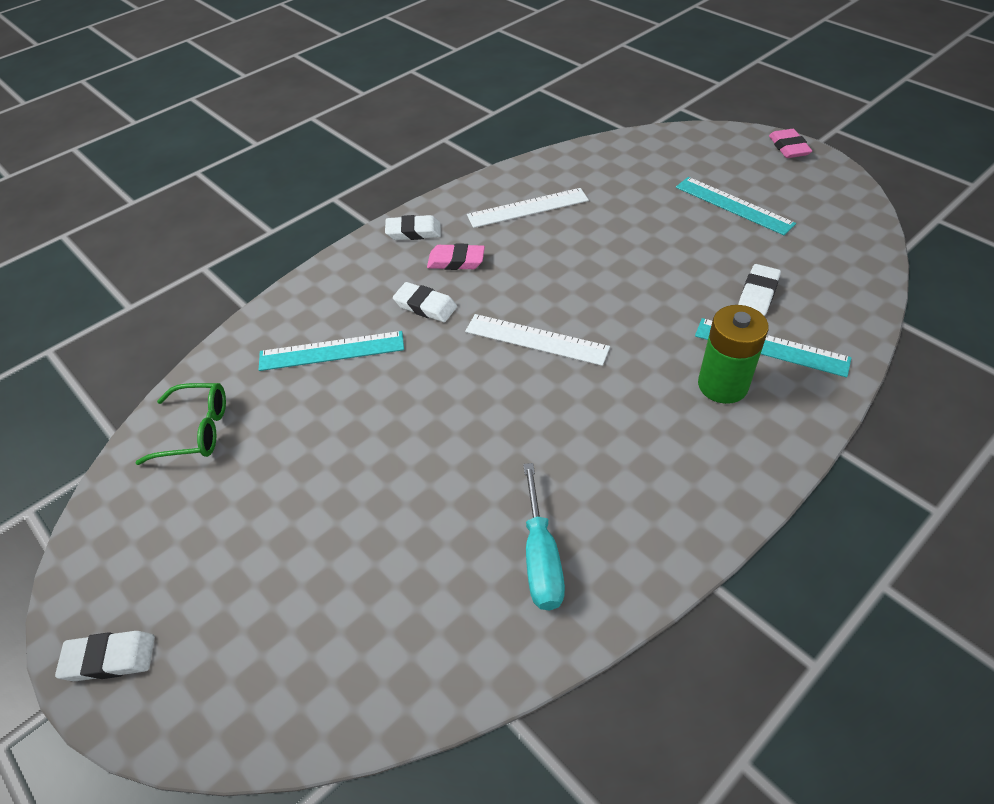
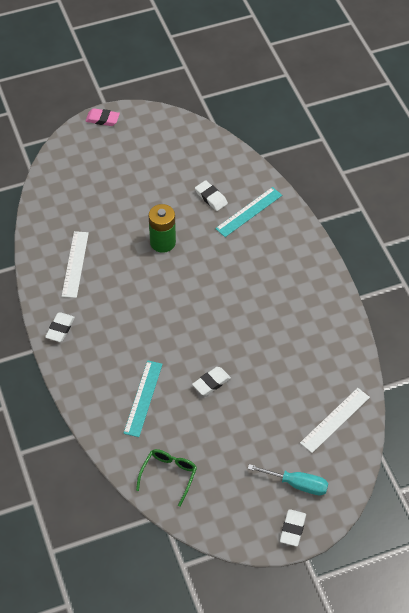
camera: 70 degrees left, 5 degrees up
white eraser [393,282,457,322] -> white eraser moved to [192,367,231,396]
pink eraser [427,243,485,270] -> none
white ruler [465,314,610,366] -> white ruler moved to [300,388,370,453]
turquoise screwdriver [523,463,565,610] -> turquoise screwdriver moved to [247,464,328,495]
turquoise ruler [676,177,796,235] -> none
green battery [698,305,769,404] -> green battery moved to [149,204,176,253]

